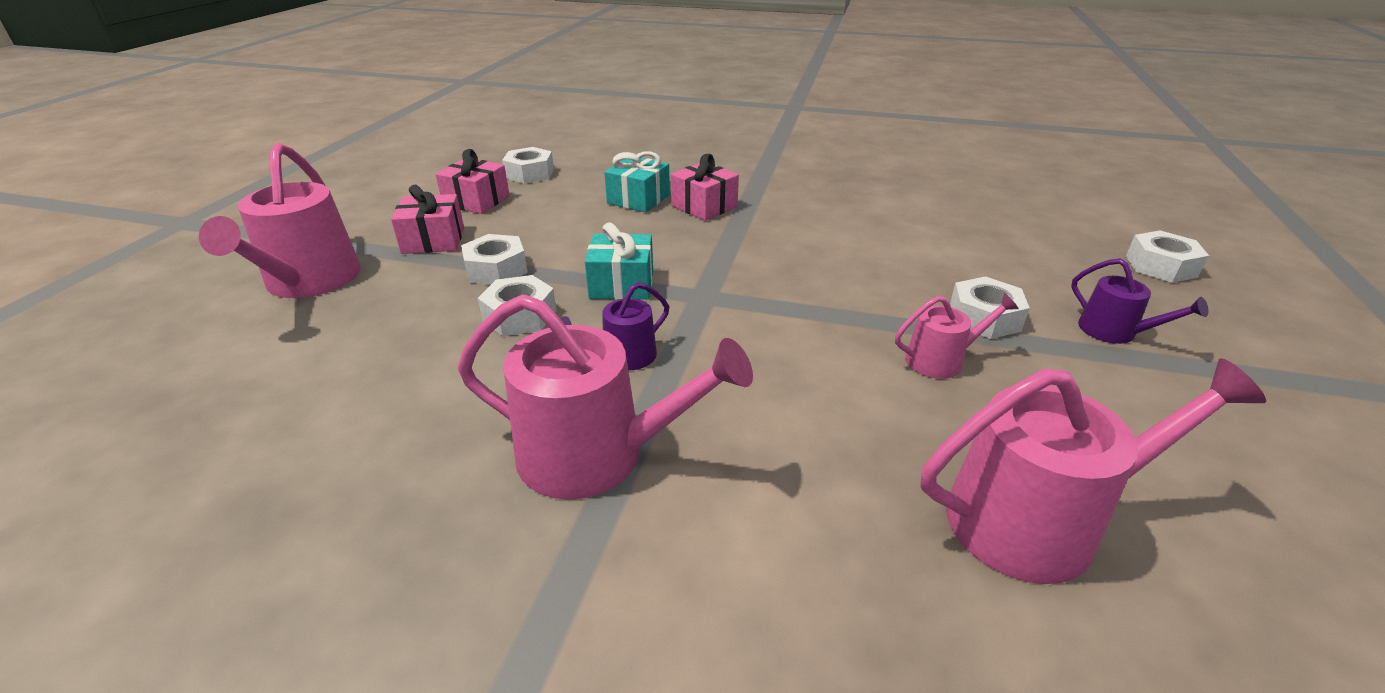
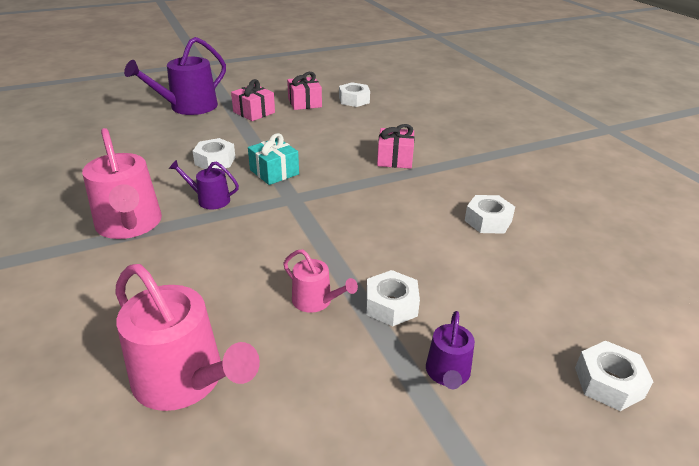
camera: 50 degrees right, 0 degrees up
pink watering can [199,143,361,298] -> purple watering can [124,37,226,115]
white nut [461,234,528,285] -> white nut moved to [465,195,515,234]
turquoise gift [604,151,670,213] -> none

